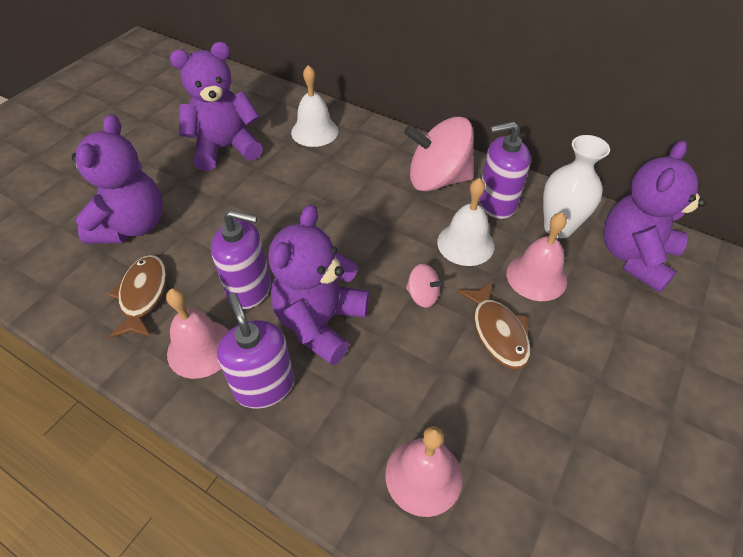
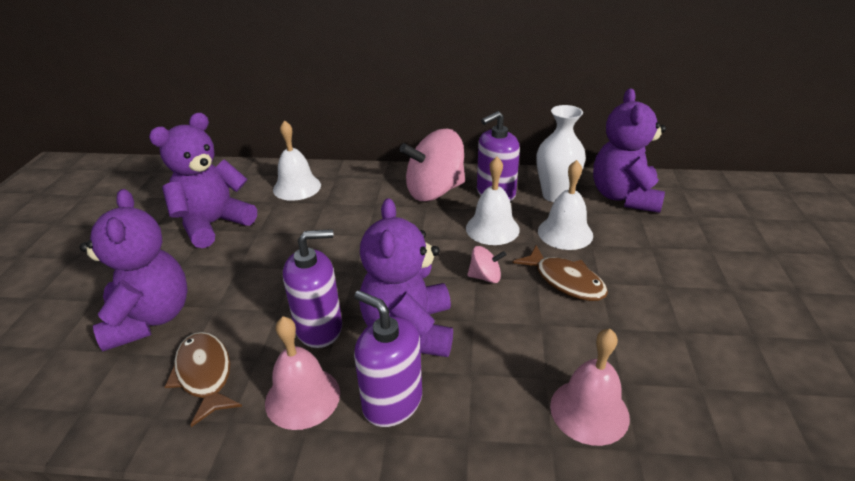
camera: 25 degrees left, 15 degrees down
pink bell [507,212,567,301] -> white bell [538,160,593,250]

